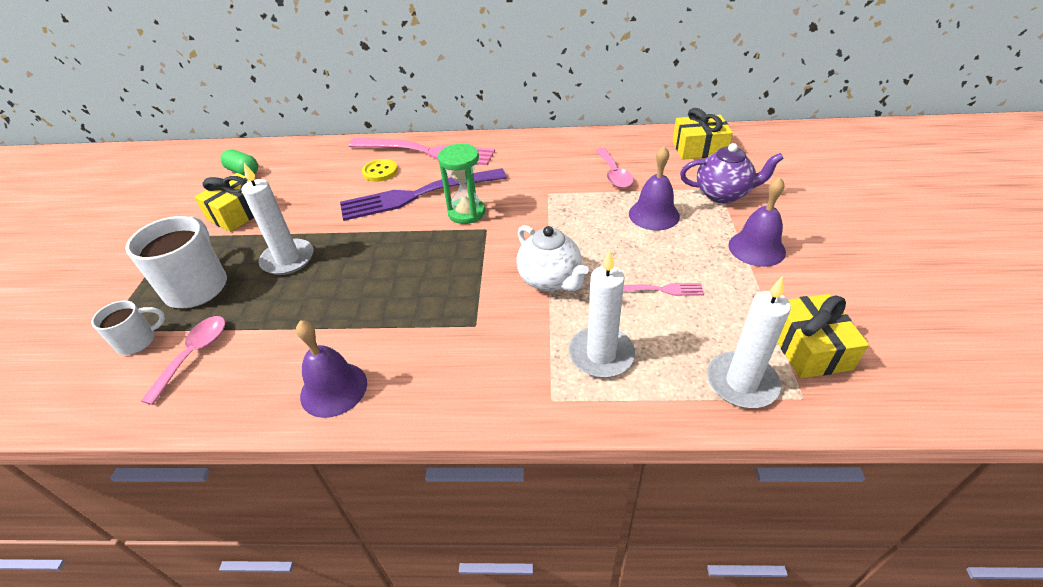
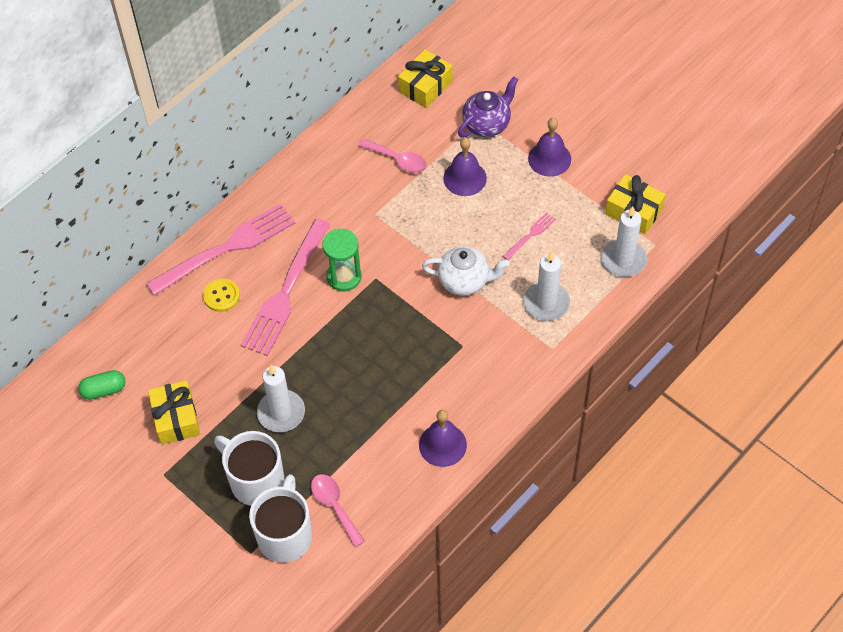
camera: 50 degrees left, 15 degrees up
white mug [91,300,165,355] -> white mug [249,474,312,563], size x1.82
purple fork [340,168,507,221] -> pink fork [241,219,331,356]

